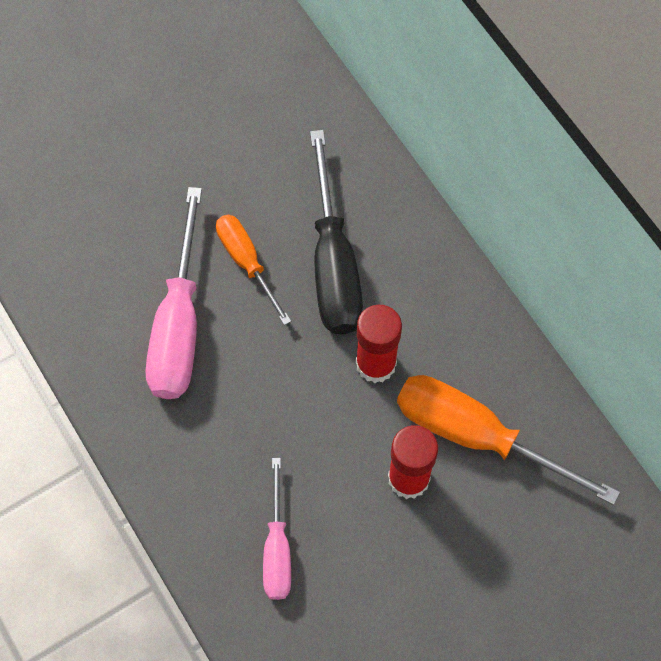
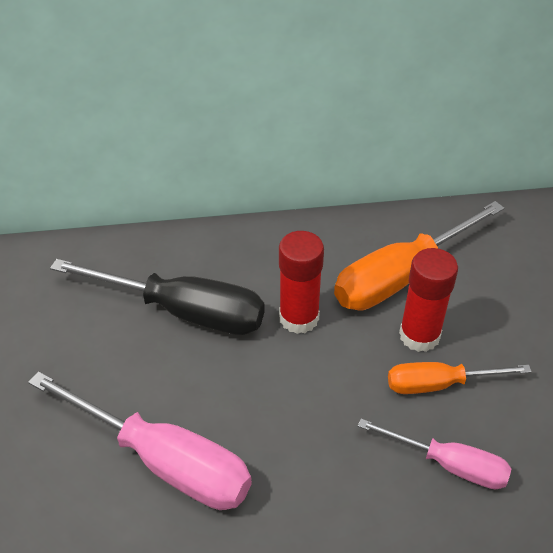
camera: 65 degrees left, 20 degrees down
orange screwdriver [216,215,291,325] -> orange screwdriver moved to [388,362,532,394]

